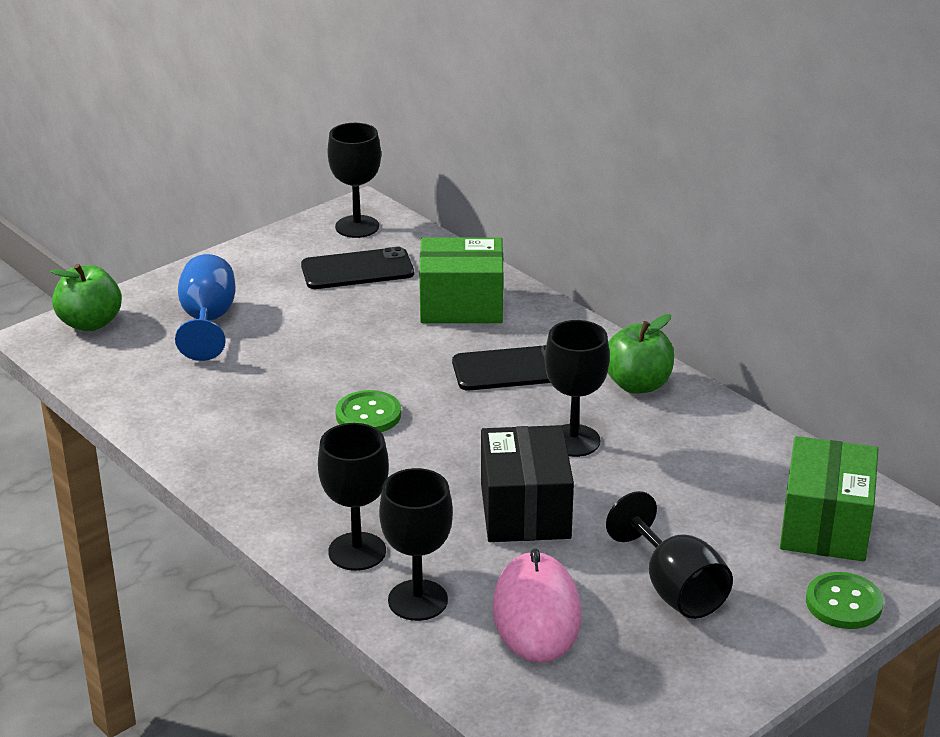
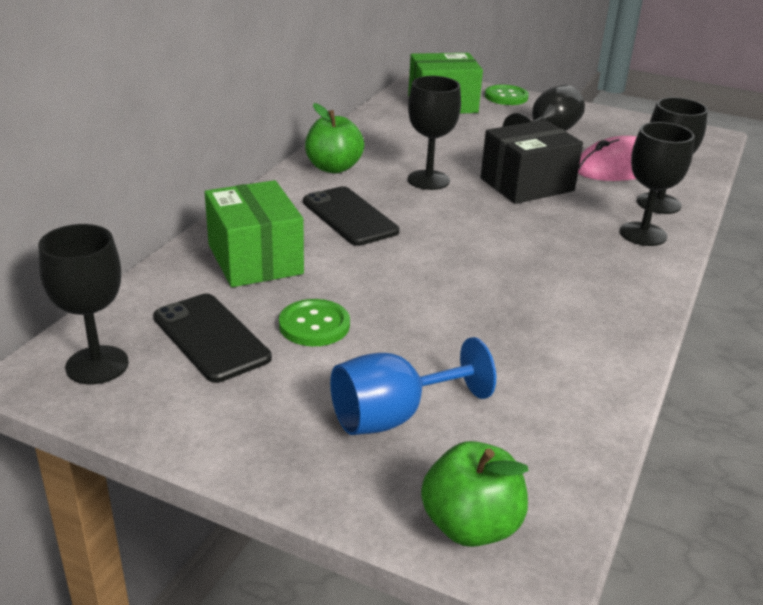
camera: 115 degrees left, 0 degrees up
green button [335,390,401,432] -> green button moved to [279,299,350,346]

